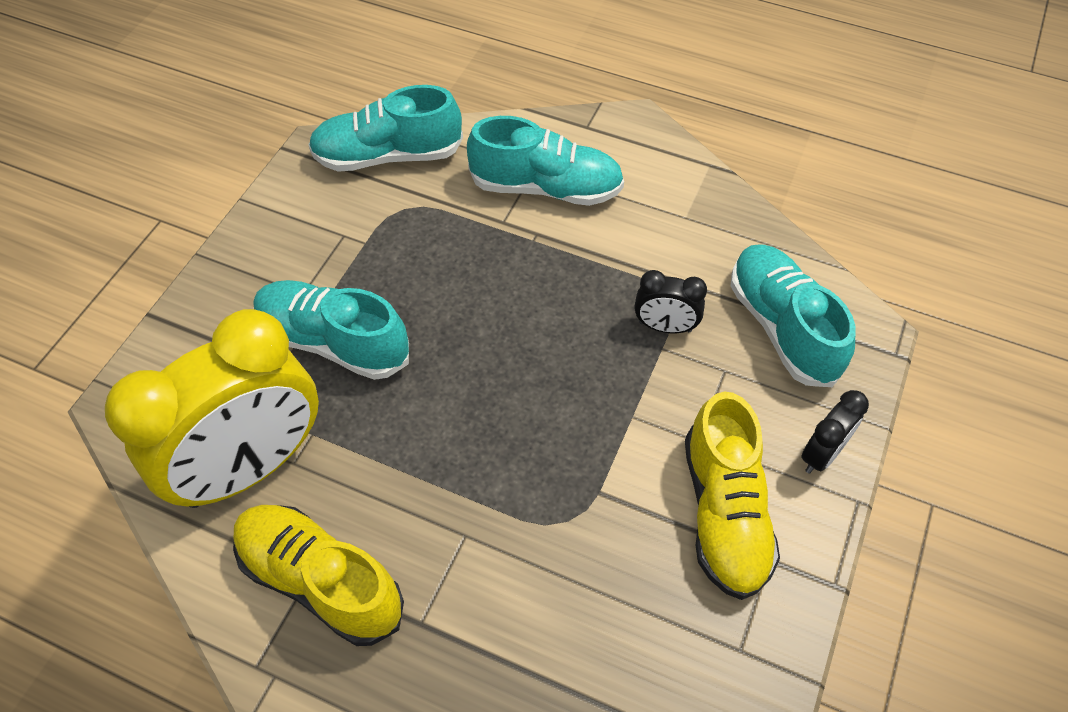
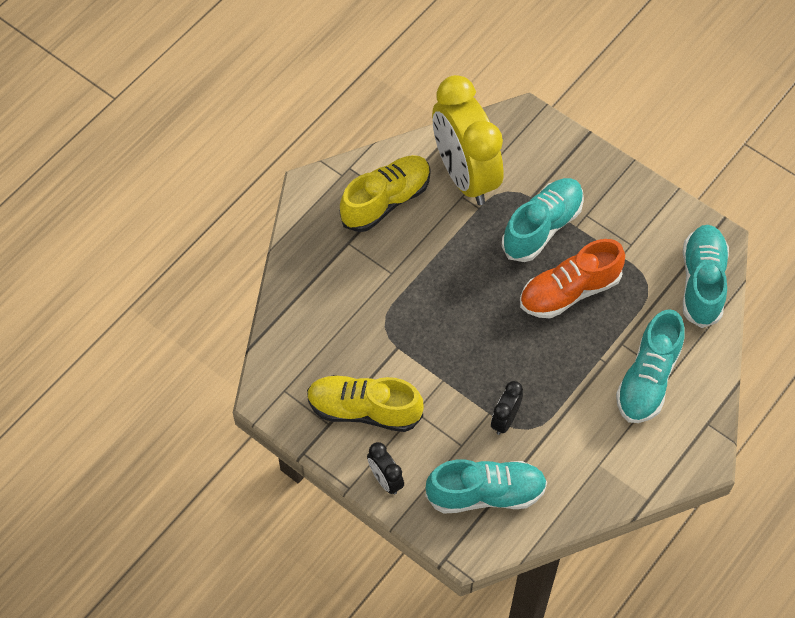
camera: 105 degrees right, 5 degrees up
none -> orange shoe [520,239,625,318]

